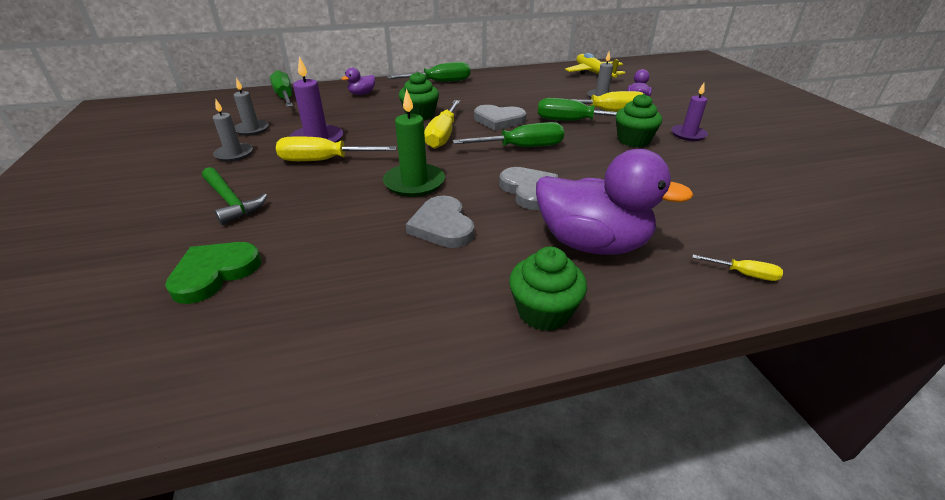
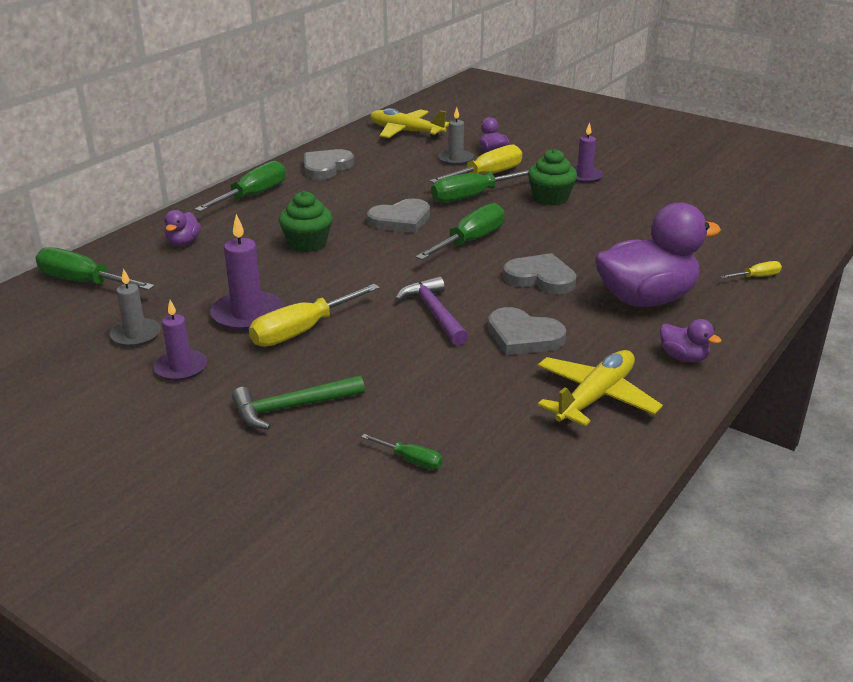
camera: 40 degrees left, 5 degrees down
green heart [165,242,261,304] -> green screwdriver [361,434,442,470]
green hammer [202,167,267,225] -> green hammer turned 150 degrees clockwise [232,375,365,429]
grey candle [213,98,253,162] -> purple candle [154,300,207,381]
green candle [383,89,445,197] -> purple hammer [395,276,468,346]
yellow screwdriver [424,100,460,149] -> none
green cupcake [509,247,587,331] -> purple duck [660,319,722,362]
none -> grey heart [304,149,354,180]
none -> yellow plane [537,350,663,427]

